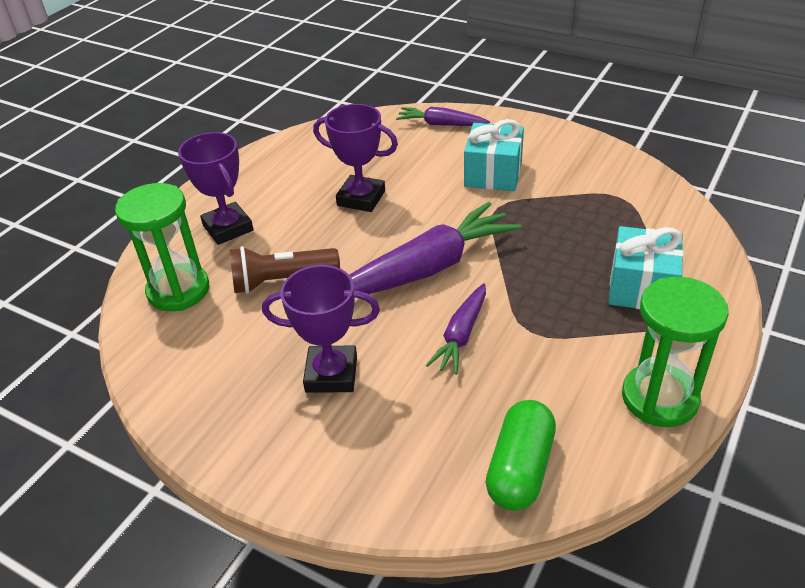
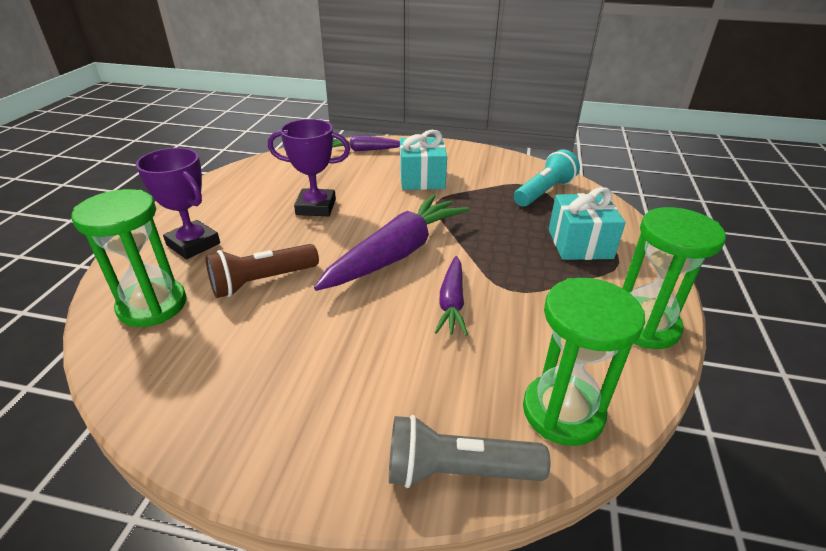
camera: 20 degrees left, 5 degrees down
purple trophy [262,265,380,393] -> none
green capsule [486,400,556,511] -> green hourglass [523,278,645,446]
none -> grey flashlight [389,415,550,488]
none -> turquoise flashlight [514,149,580,207]

